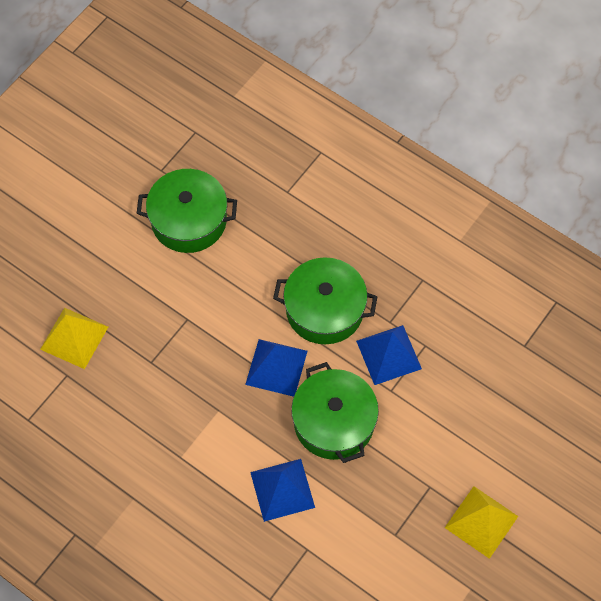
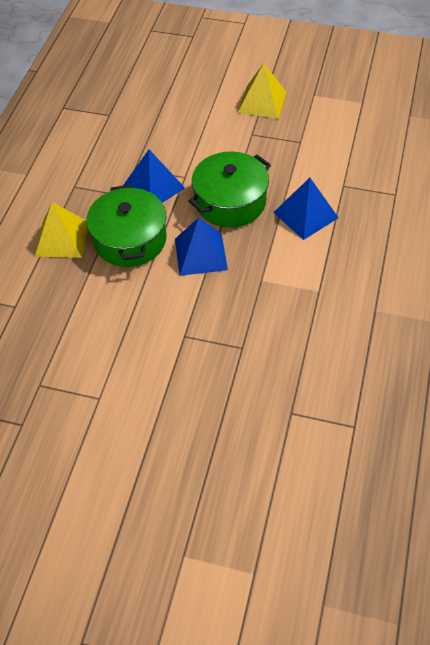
camera: 110 degrees left, 10 degrees down
yellow pyramid [40,308,108,369] -> yellow pyramid moved to [35,202,88,258]
green pot [137,169,237,253] -> none

